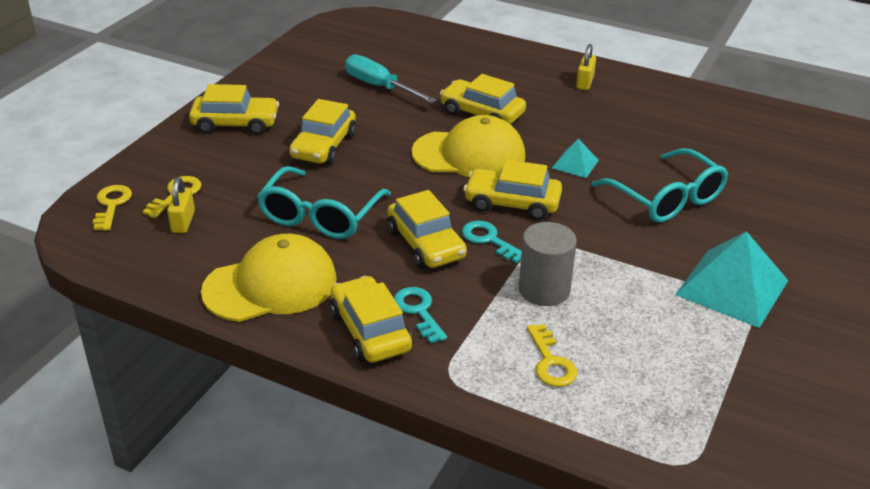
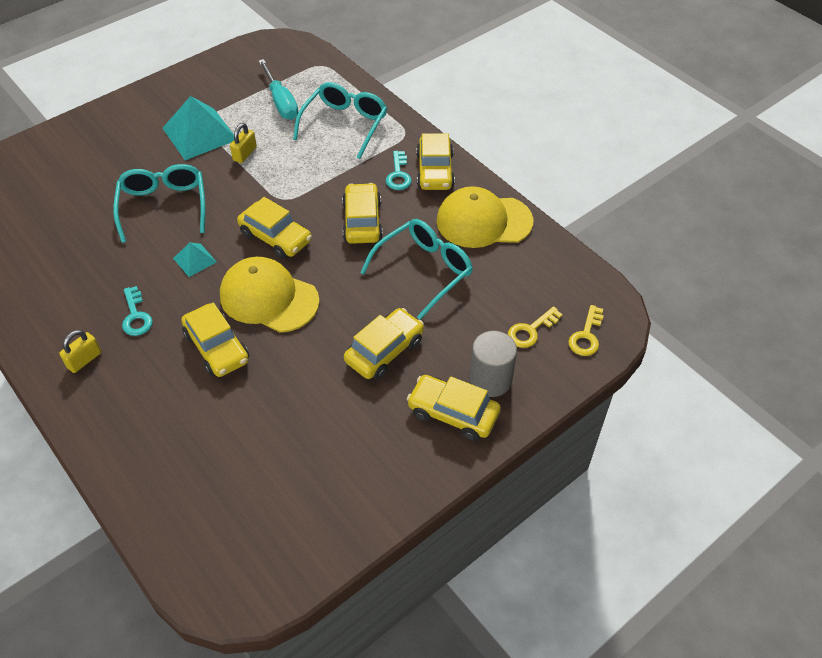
camera: 155 degrees left, 15 degrees up
yellow padlock [167,178,195,233] -> yellow padlock moved to [230,123,257,163]
turquoise screwdriver [345,54,437,103] -> turquoise screwdriver moved to [258,59,298,120]
turquoise key [462,221,522,263] -> turquoise key moved to [122,286,153,336]
grey cylinder [518,222,577,306] -> grey cylinder moved to [469,331,517,397]
yellow key [527,324,578,387] -> turquoise glasses [293,82,387,159]

